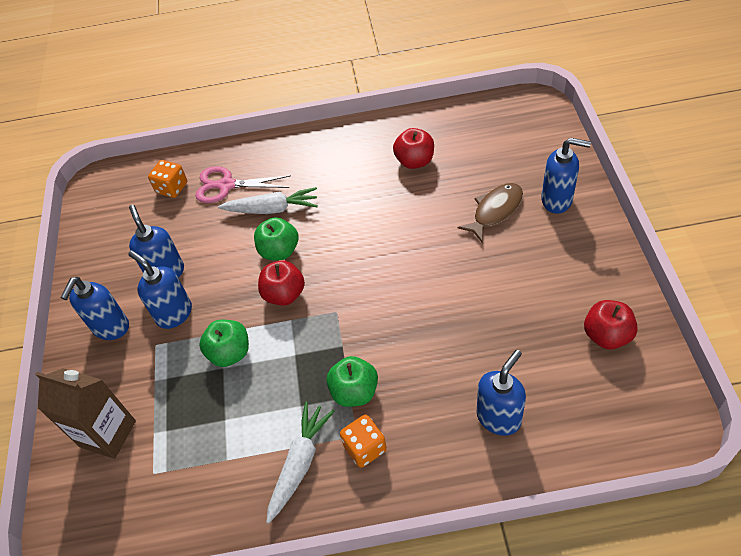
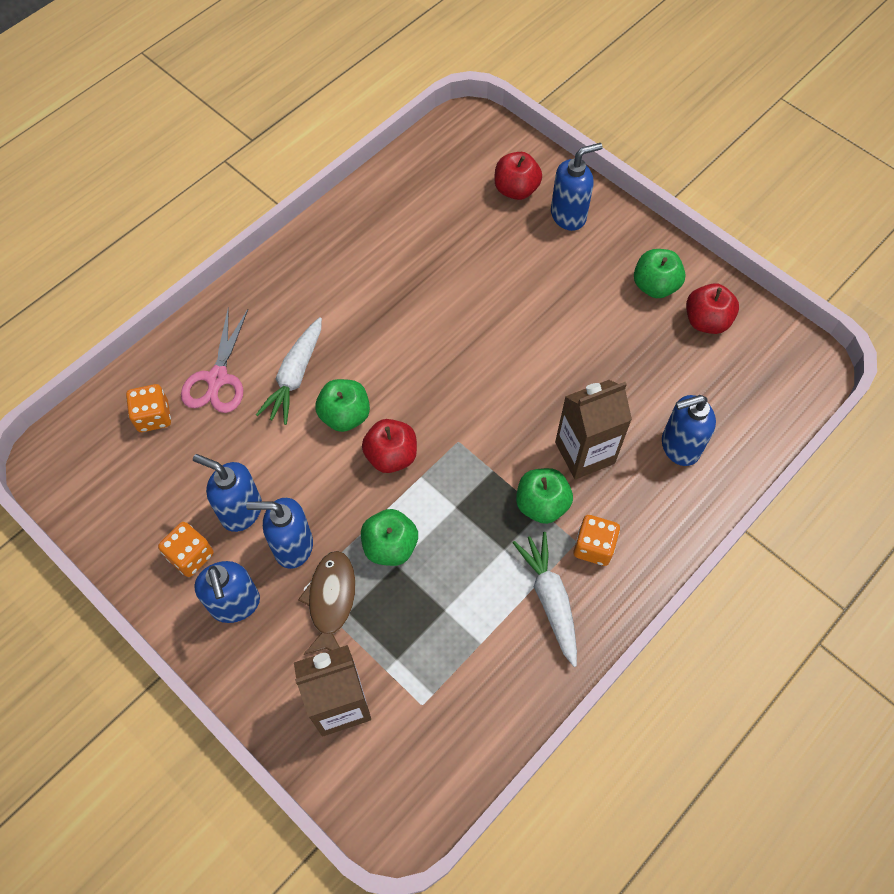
camera: 45 degrees left, 10 degrees up
pink scissors [195,166,291,203] -> pink scissors turned 45 degrees counterclockwise [181,307,248,413]
white carrot [218,187,318,214] -> white carrot turned 150 degrees clockwise [256,317,322,425]
red apple [393,128,434,169] -> red apple moved to [494,152,542,200]
brown fish [457,183,523,242] -> brown fish moved to [298,551,356,655]
blue soap dispenser [477,350,526,436] -> blue soap dispenser turned 105 degrees counterclockwise [662,395,716,466]
none -> orange dice [158,522,213,577]
none -> brown carton [555,380,632,479]
none -> green apple [634,249,686,298]

